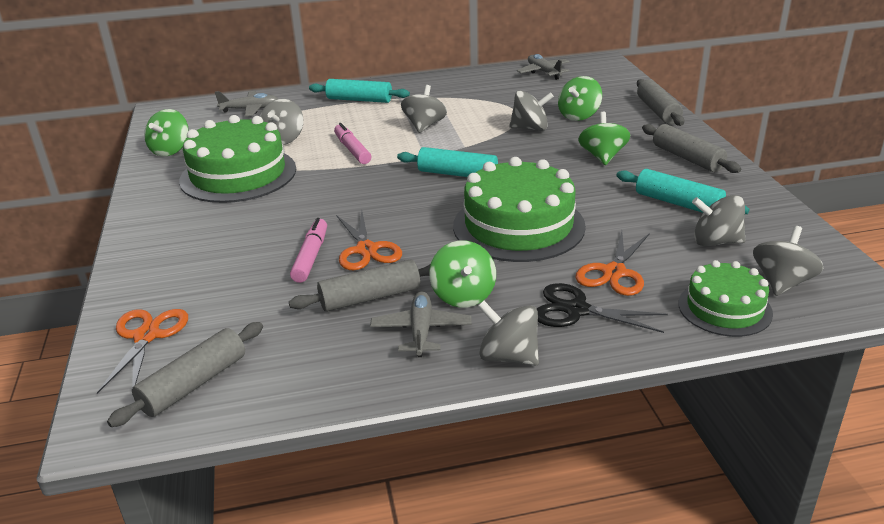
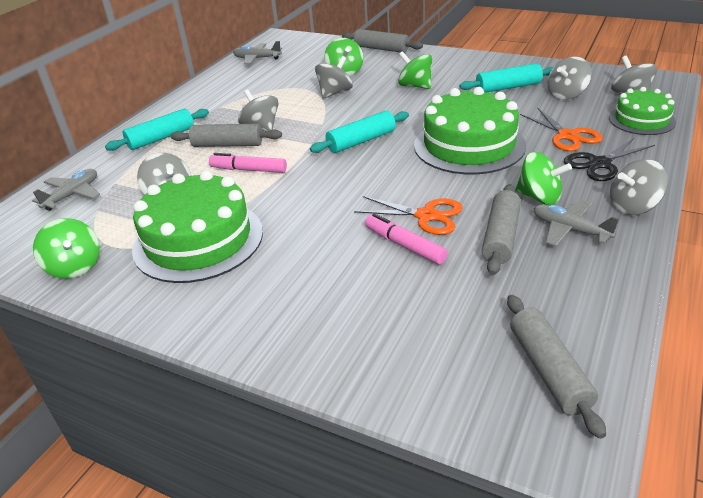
camera: 50 degrees left, 5 degrees up
orange scissors [97,309,188,394] -> none
grey rolling pin [642,124,741,173] -> grey rolling pin moved to [170,124,282,147]

